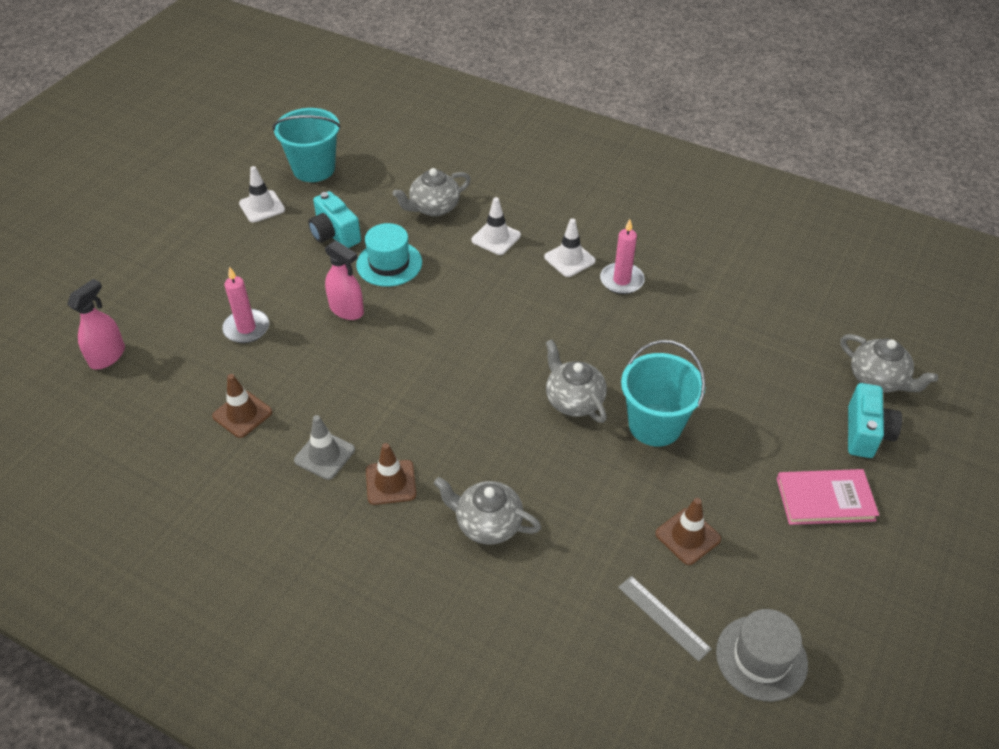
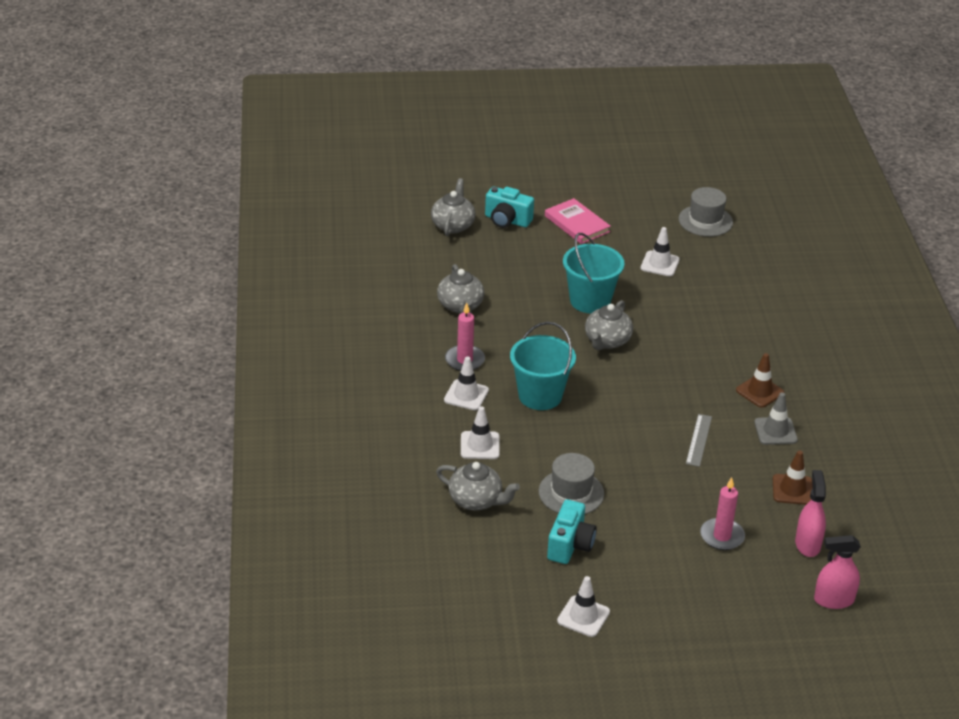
camera: 125 degrees left, 10 degrees down
turquoise bucket [272,108,341,182] -> turquoise bucket moved to [510,322,576,410]
pink spray bottle [325,240,364,320] -> pink spray bottle moved to [795,470,826,557]
turquoise hat [356,223,422,287] -> grey hat [539,453,604,514]
grey teapot [434,477,541,545] -> grey teapot moved to [437,264,484,313]
grey ruler [618,576,712,662] -> grey ruler moved to [686,414,712,467]
brown traffic cone [655,498,721,565] -> white traffic cone [641,227,680,276]
turquoise camera [848,383,902,458] -> turquoise camera turned 135 degrees counterclockwise [485,187,534,228]

